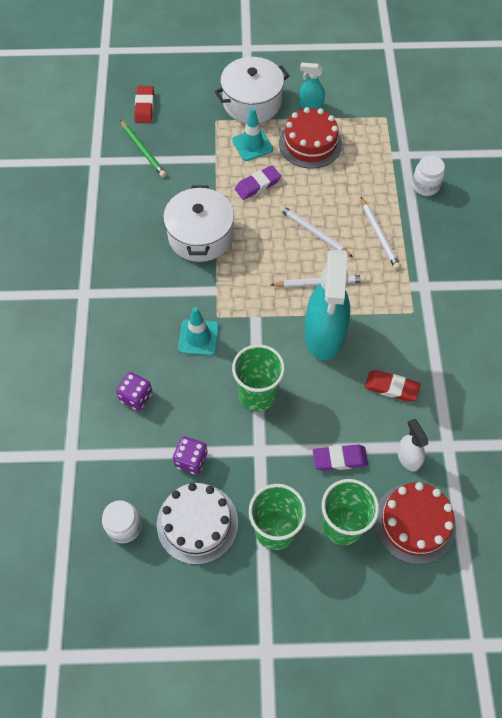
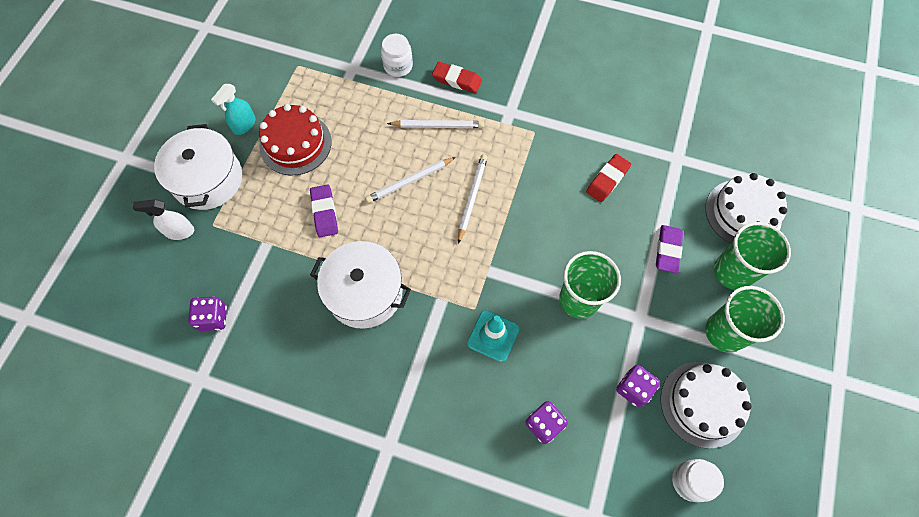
camera: 70 degrees left, 5 degrees up
green pencil [120,120,166,177] -> purple dice [188,296,227,331]
red eraser [134,86,154,123] -> red eraser moved to [432,62,482,93]
turquoise traffic cone [232,108,273,161] -> none
turquoise spray bottle [305,250,350,360] -> none
red cake [374,482,456,564] -> white cake [705,173,787,243]
white spray bottle [397,418,428,471] -> white spray bottle moved to [133,199,194,240]

